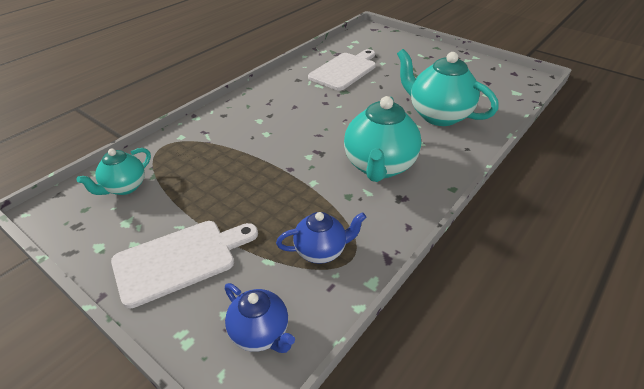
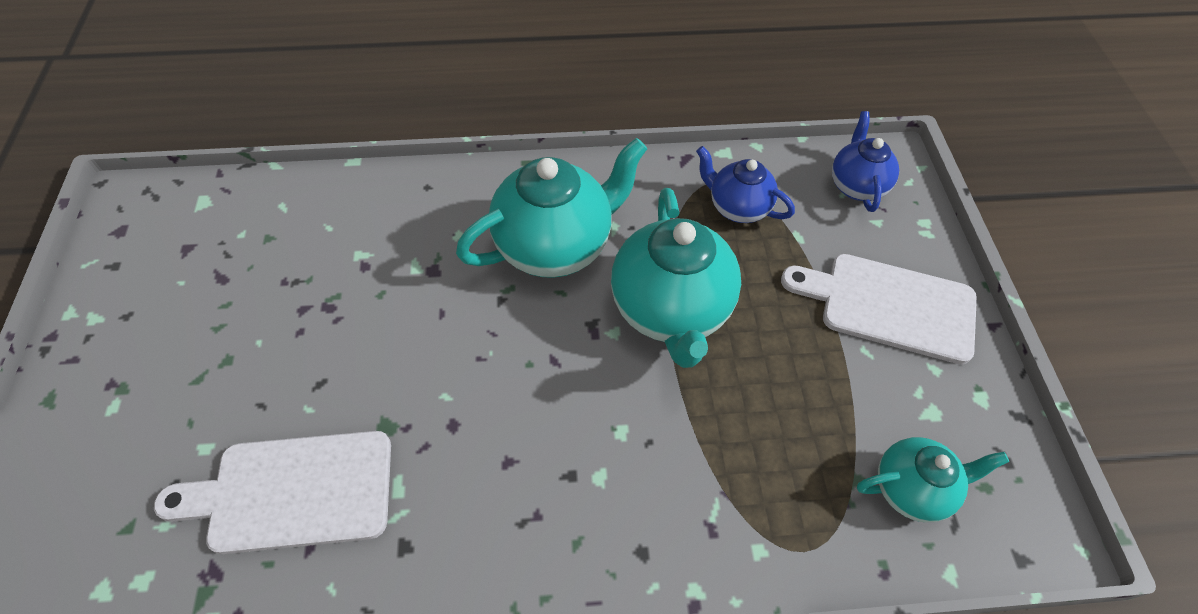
camera: 135 degrees left, 15 degrees up
turquoise teapot [397,49,498,126] -> turquoise teapot moved to [611,188,741,368]

